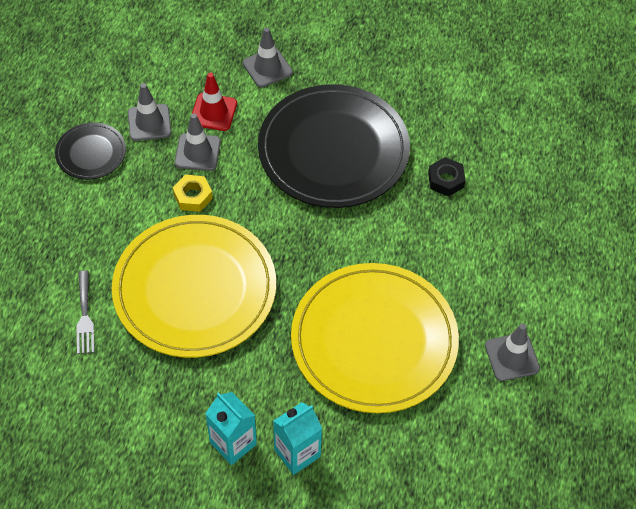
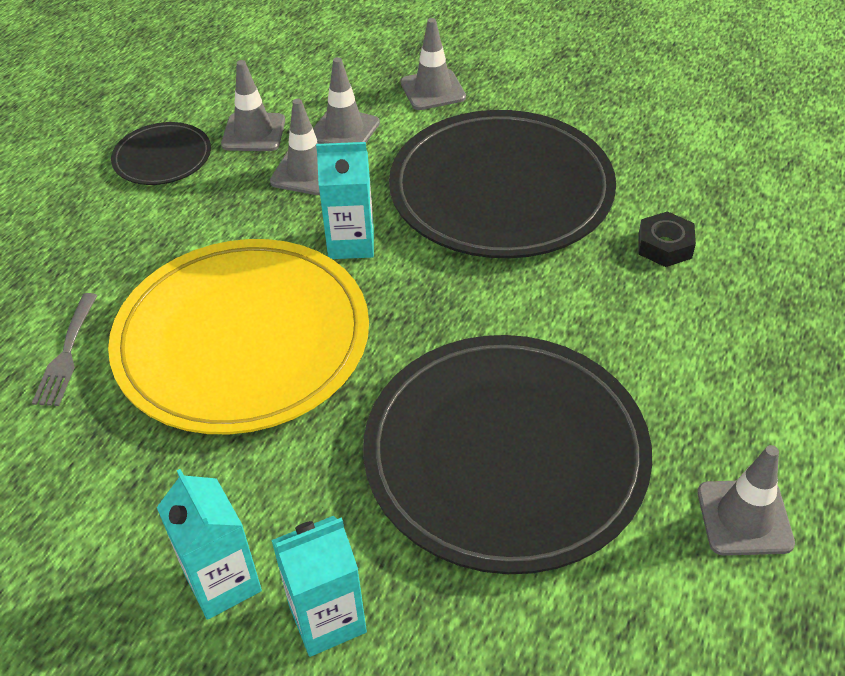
camera: 15 degrees right, 10 degrees down
yellow nut [173,175,213,212] -> none
red traffic cone [192,73,237,131] -> grey traffic cone [313,57,380,144]
yellow plate [291,263,459,413] -> black plate [363,335,652,574]
none -> turquoise carton [316,142,374,259]

